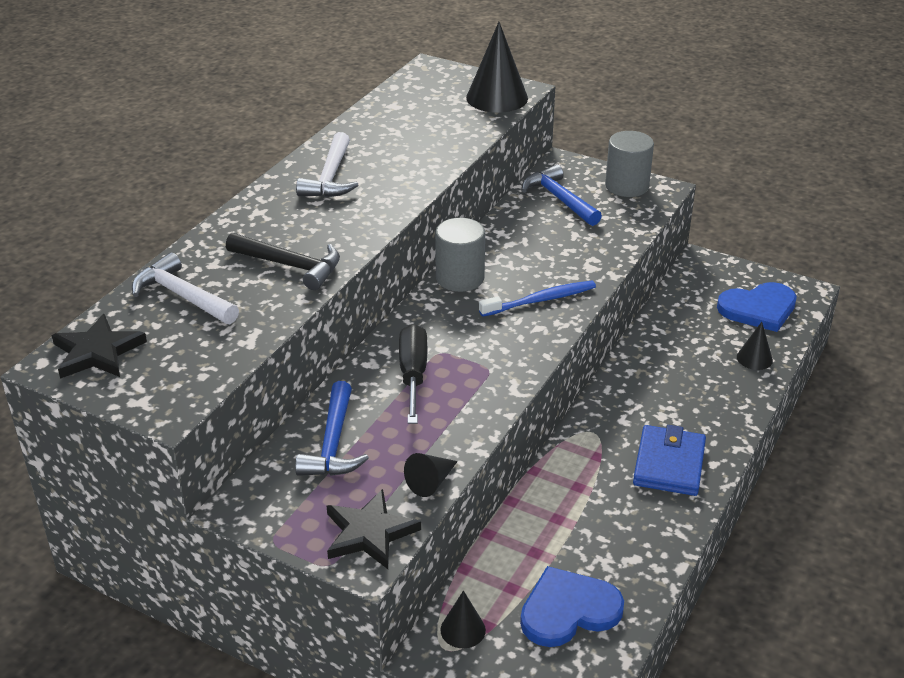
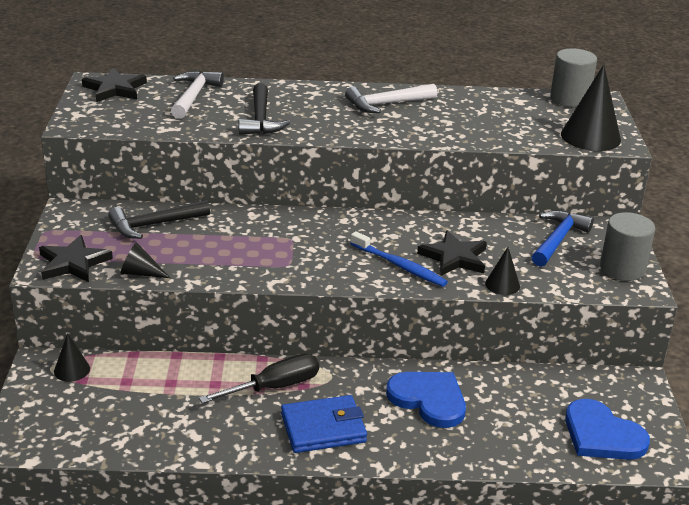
camera: 60 degrees right, 5 degrees down
blue hammer [295,381,369,476] -> black hammer [108,200,210,239]
black screwdriver [399,324,427,424] -> black screwdriver moved to [199,354,319,403]
grey cylinder [435,218,485,292] -> grey cylinder moved to [550,48,597,107]
blue heart [520,566,624,647] -> blue heart moved to [386,372,466,428]
black cone [737,322,773,370] -> black cone moved to [485,247,520,295]
none -> black star [417,231,487,276]

